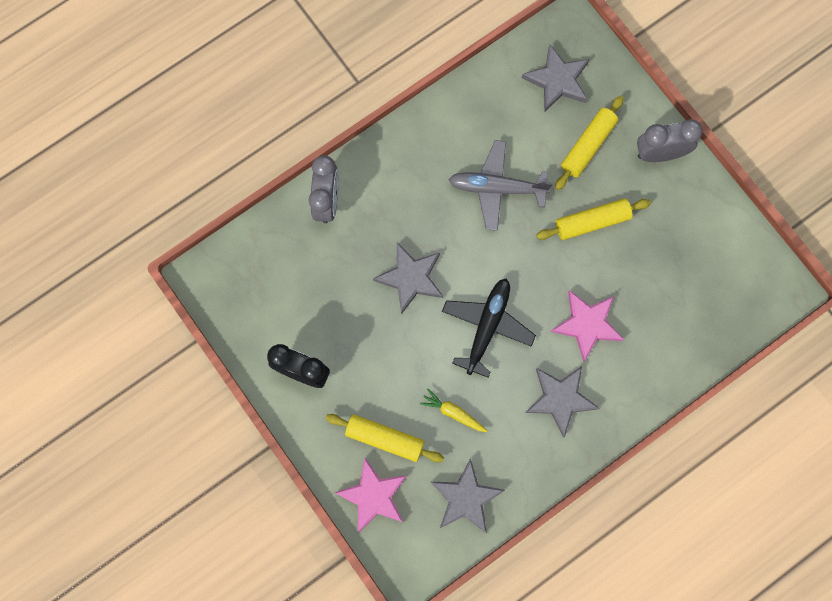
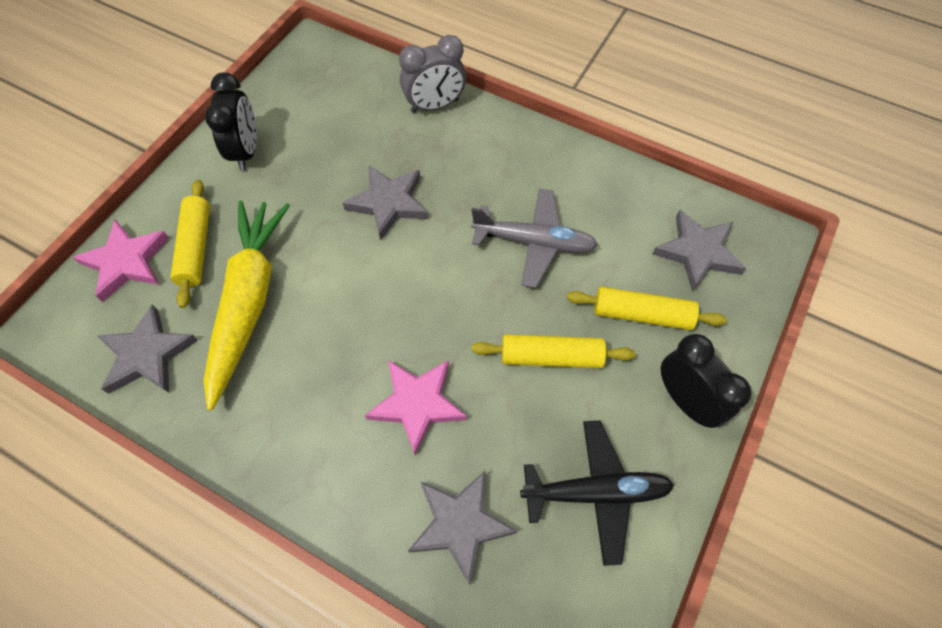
camera: 65 degrees right, 15 degrees down
yellow carrot [420,389,488,432] -> yellow carrot [203,201,290,410], size x2.50
black plane [442,279,536,378] -> black plane moved to [520,421,674,566]
grey plane [449,140,553,231] -> grey plane turned 120 degrees clockwise [471,189,598,288]
grey star [525,366,599,438] -> grey star moved to [408,471,517,585]
yellow rolling pin [536,198,651,240] -> yellow rolling pin turned 45 degrees counterclockwise [472,334,636,368]
grey clock [637,119,703,162] -> black clock [661,334,752,428]

